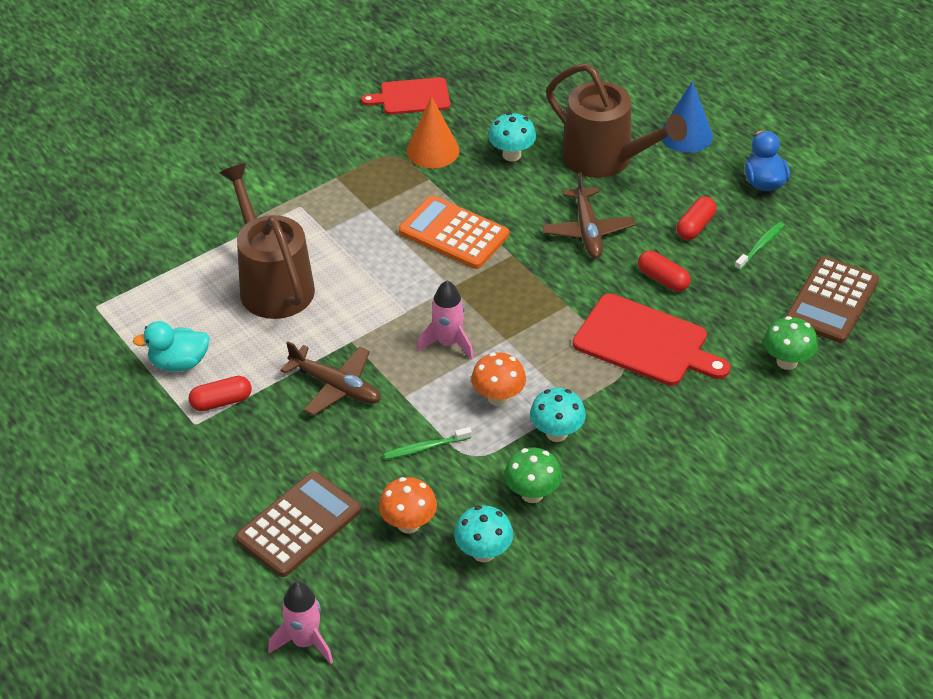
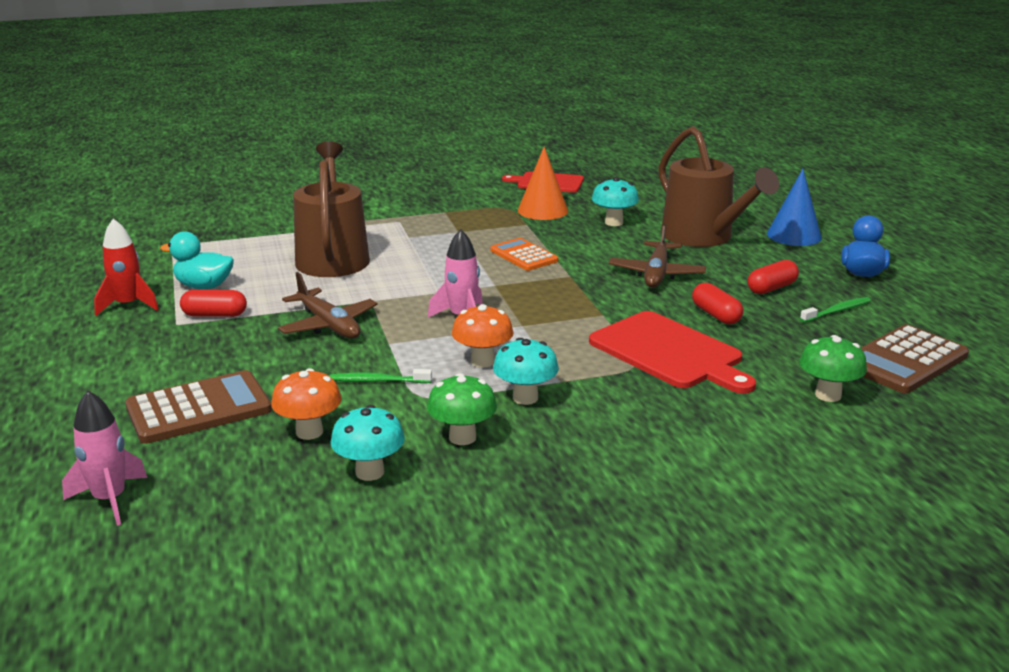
camera: 20 degrees right, 20 degrees down
orange calculator [399,195,509,269] -> orange calculator [490,238,558,271], size x0.65
none -> red rocket [94,219,159,316]

